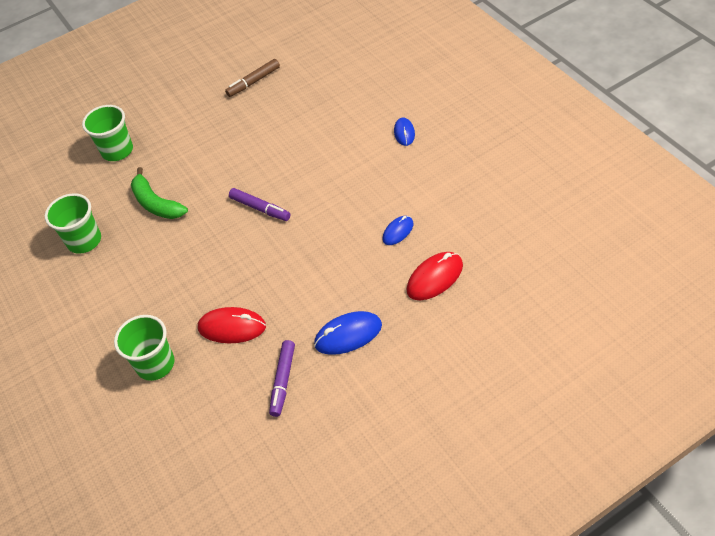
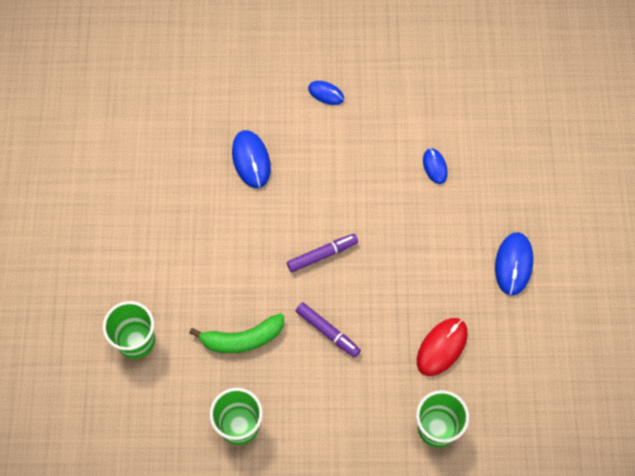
camera: 65 degrees left, 15 degrees up
brown marker [225,59,280,97] -> none
purple marker [269,340,295,417] -> purple marker moved to [296,302,361,358]
red mouse [407,252,463,300] -> none
none -> blue mouse [232,130,271,188]

